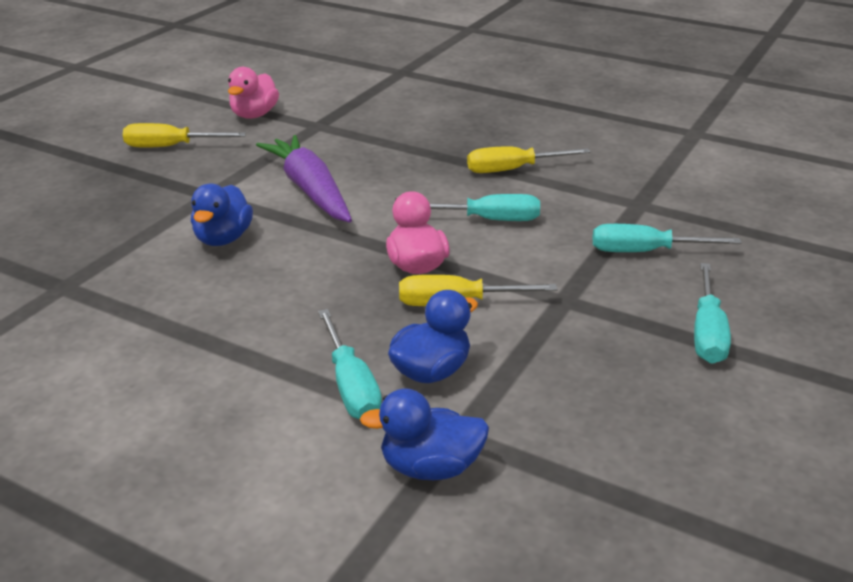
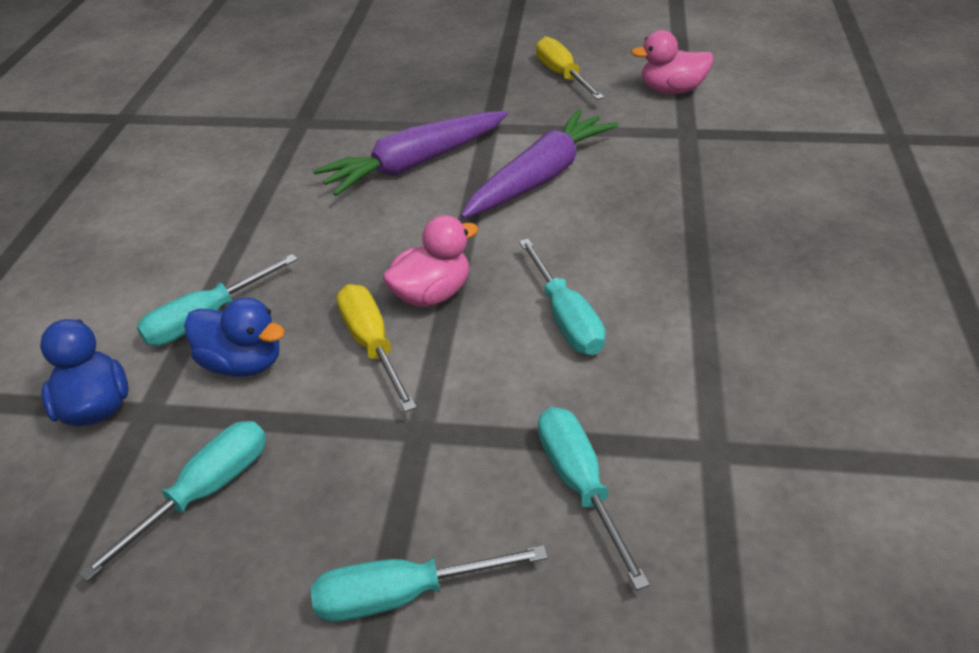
camera: 70 degrees right, 10 degrees up
blue duck [191,184,253,246] -> purple carrot [313,111,508,196]
yellow screwdriver [467,146,591,173] -> none
none -> turquoise screwdriver [78,421,266,582]

